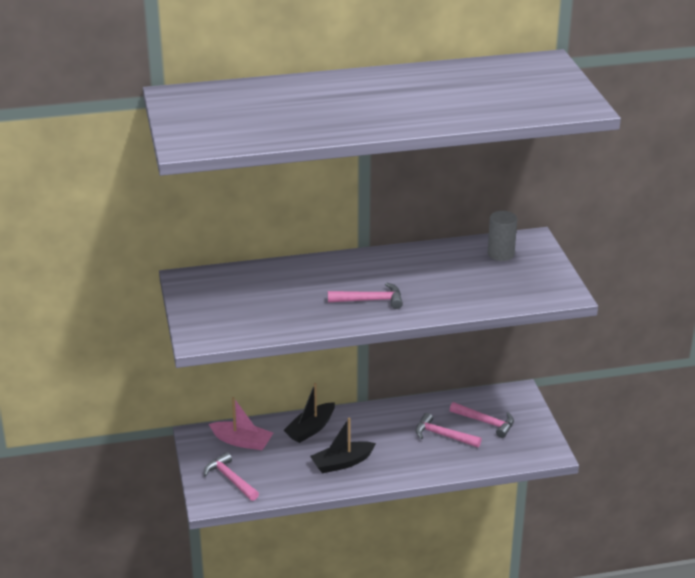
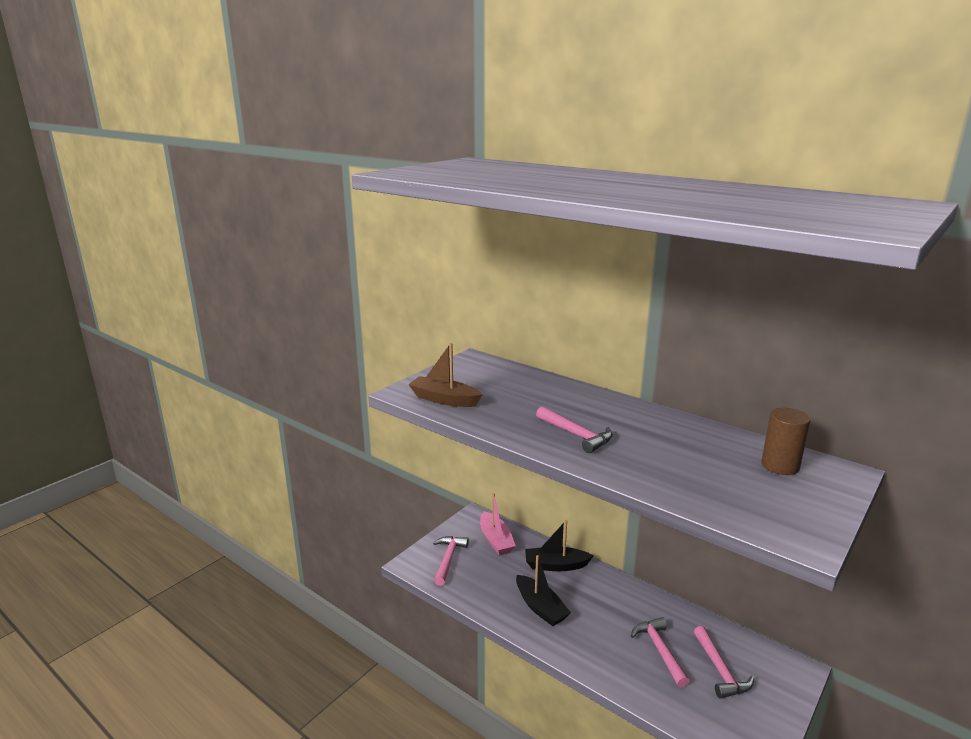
camera: 50 degrees right, 10 degrees down
black boat [310,418,376,473] -> black boat turned 150 degrees counterclockwise [516,555,571,626]
grey cylinder [488,211,517,261] -> brown cylinder [761,408,810,475]
none -> brown boat [408,343,483,407]

